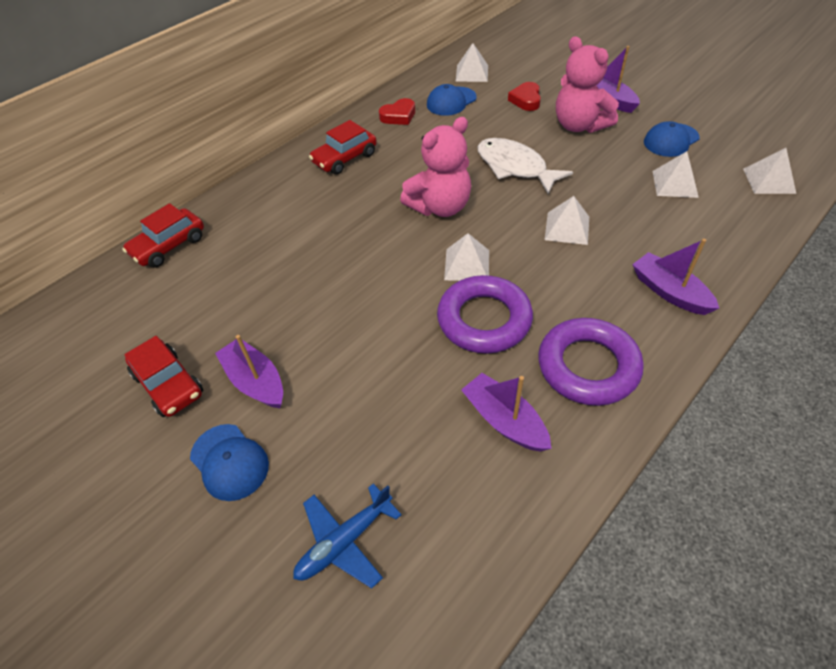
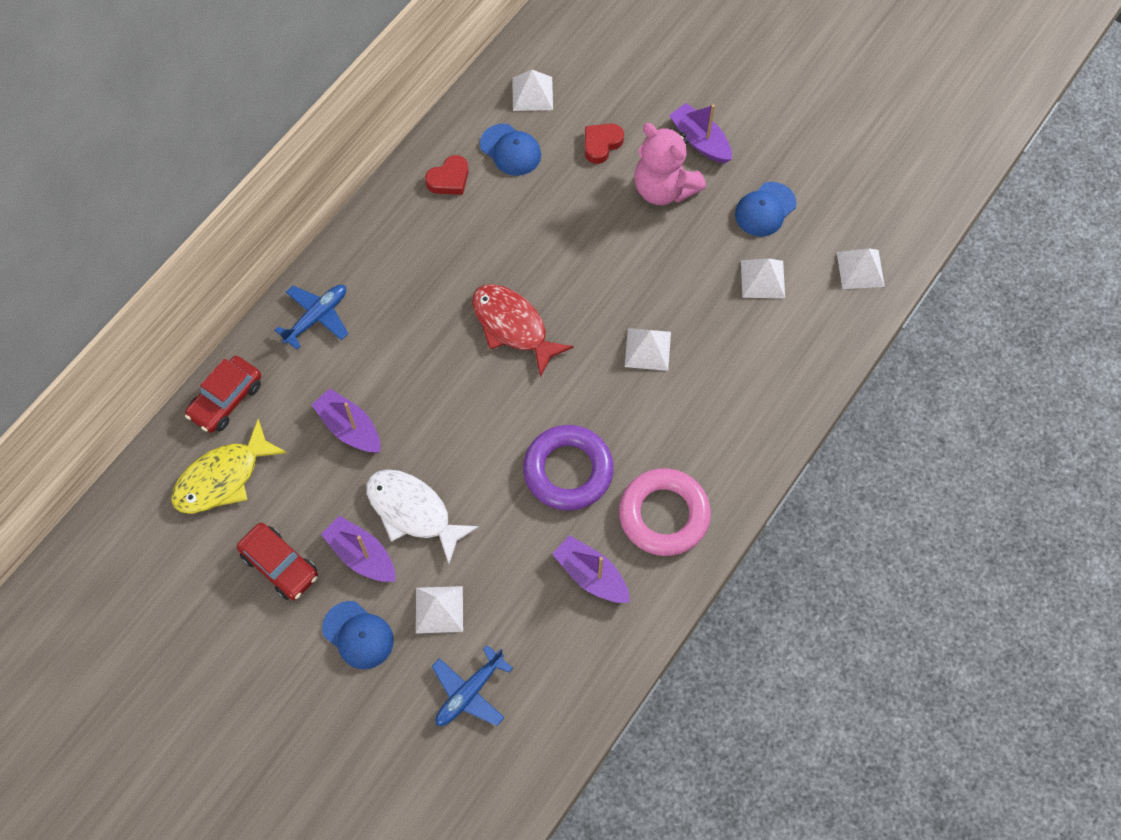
camera: 10 degrees left, 15 degrees up
red car [309,120,377,175] -> none
pink teddy bear [400,117,471,217] -> red fish [472,284,574,377]
blue cap [427,84,477,116] -> blue cap turned 90 degrees counterclockwise [480,124,541,176]
white pyramid [444,233,489,281] -> white pyramid moved to [416,586,463,633]
white fish [478,138,573,194] -> white fish moved to [366,469,480,564]
red heart [508,82,541,111] -> red heart turned 45 degrees clockwise [585,124,624,164]
purple ring [538,318,644,406] -> pink ring [619,468,711,556]
purple boat [632,239,719,315] -> purple boat moved to [312,389,380,453]
none -> yellow fish [171,419,287,514]
none -> blue plane [275,285,348,350]

